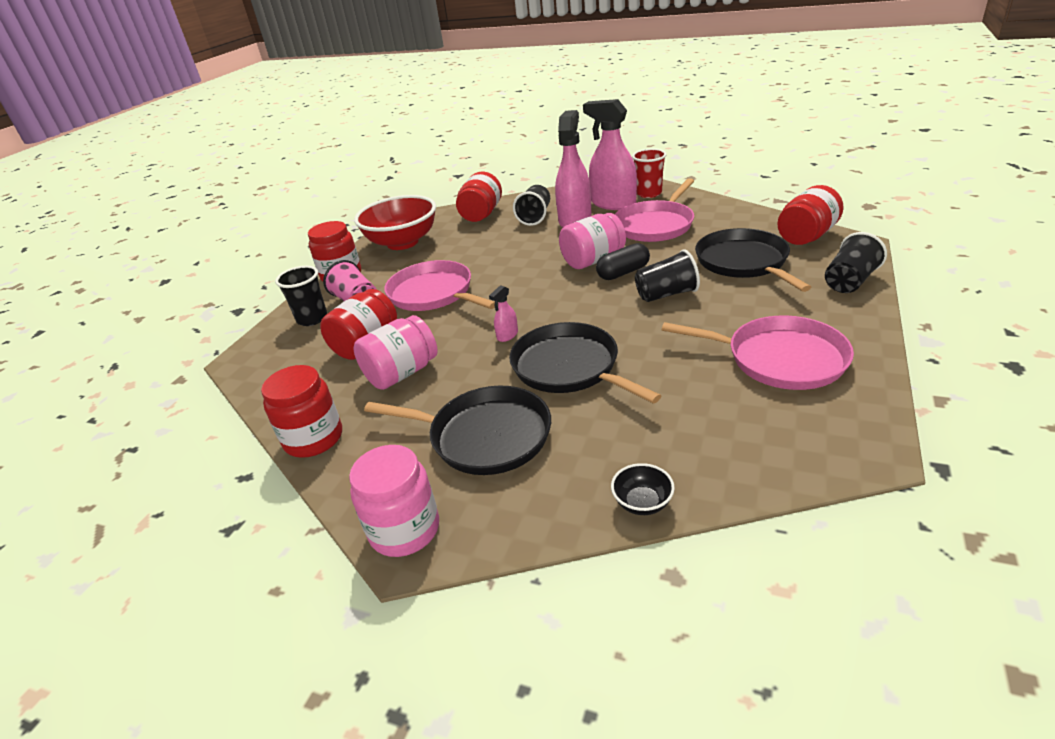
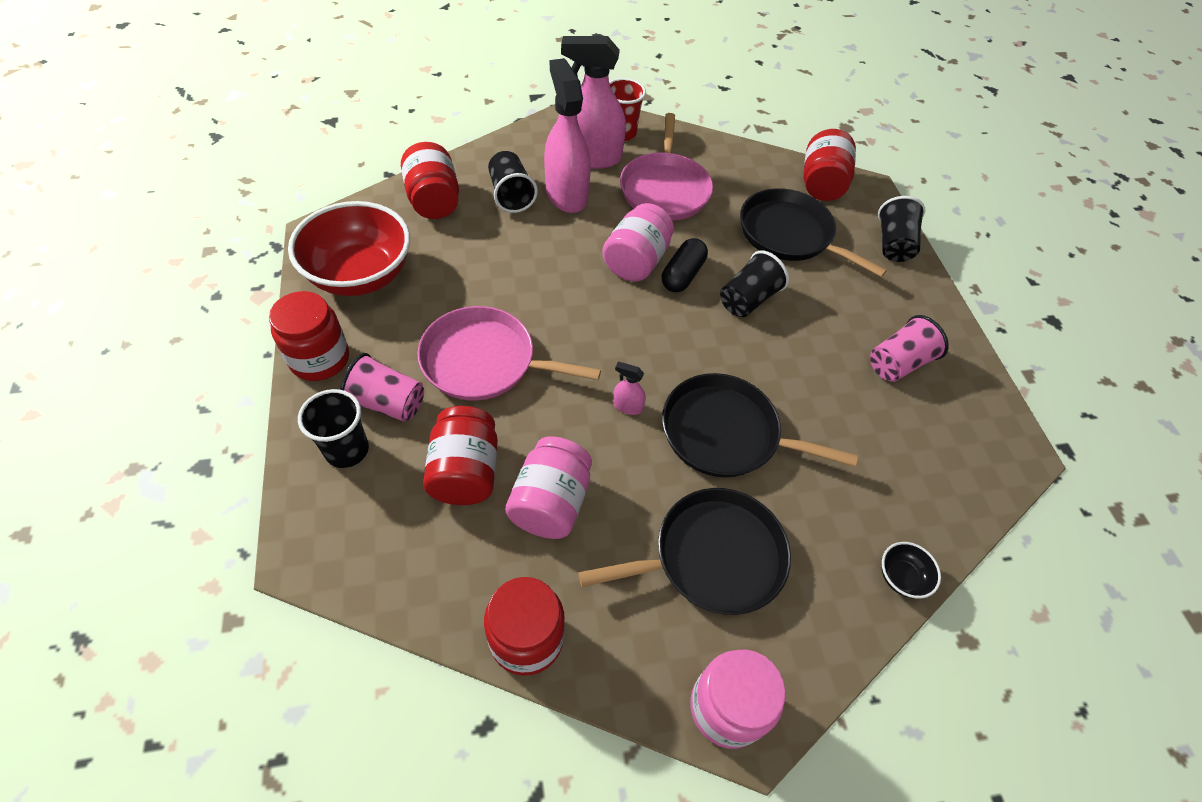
camera: 40 degrees left, 20 degrees up
pink spray bottle [489,285,518,342] -> pink spray bottle turned 105 degrees clockwise [613,362,646,415]
pink pan [662,315,854,390] -> pink cup [870,315,949,382]

